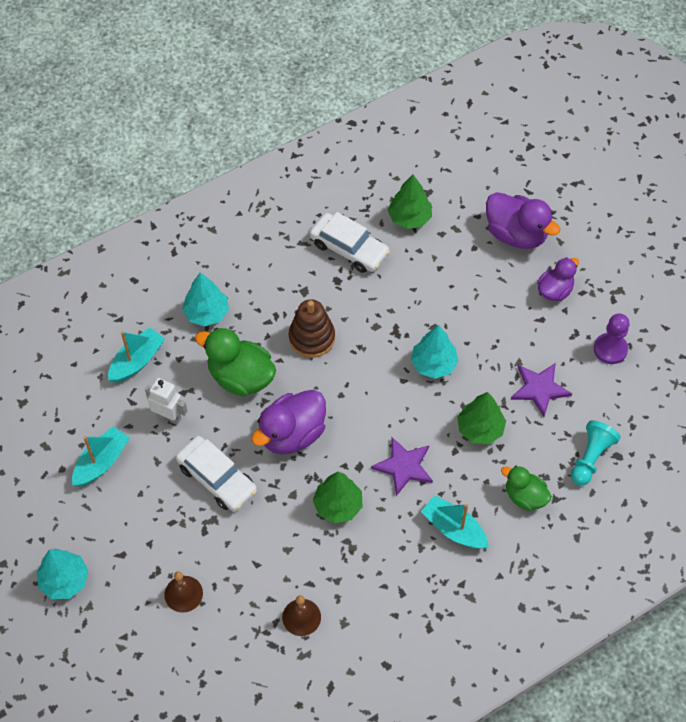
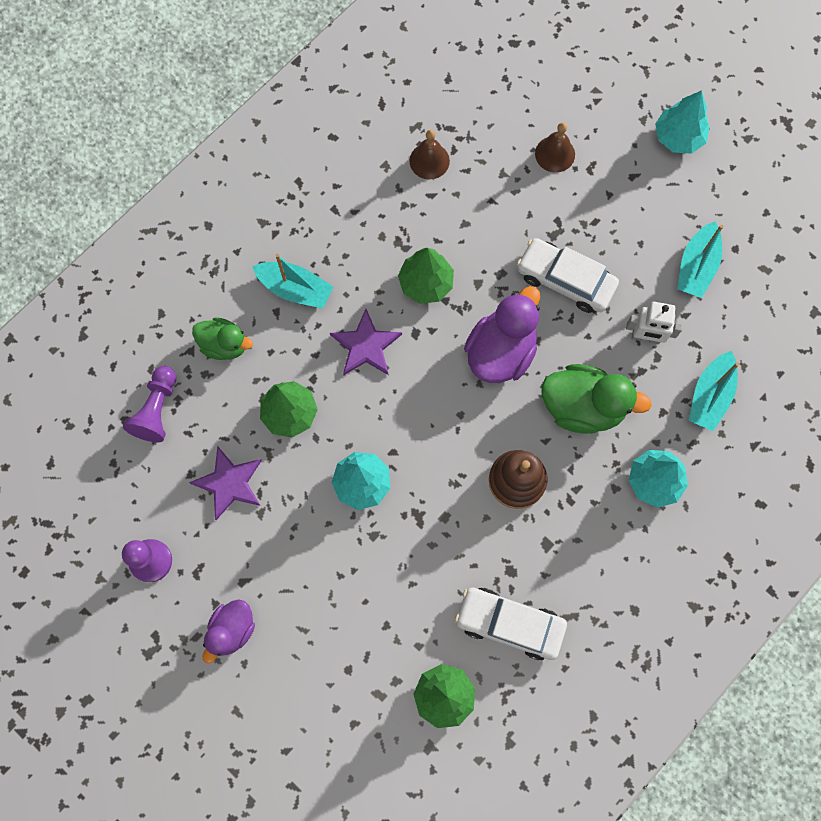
camera: 165 degrees right, 15 degrees up
purple duck [486,192,561,249] -> none
turquoise pawn [571,421,621,485] -> purple pawn [123,366,176,442]

